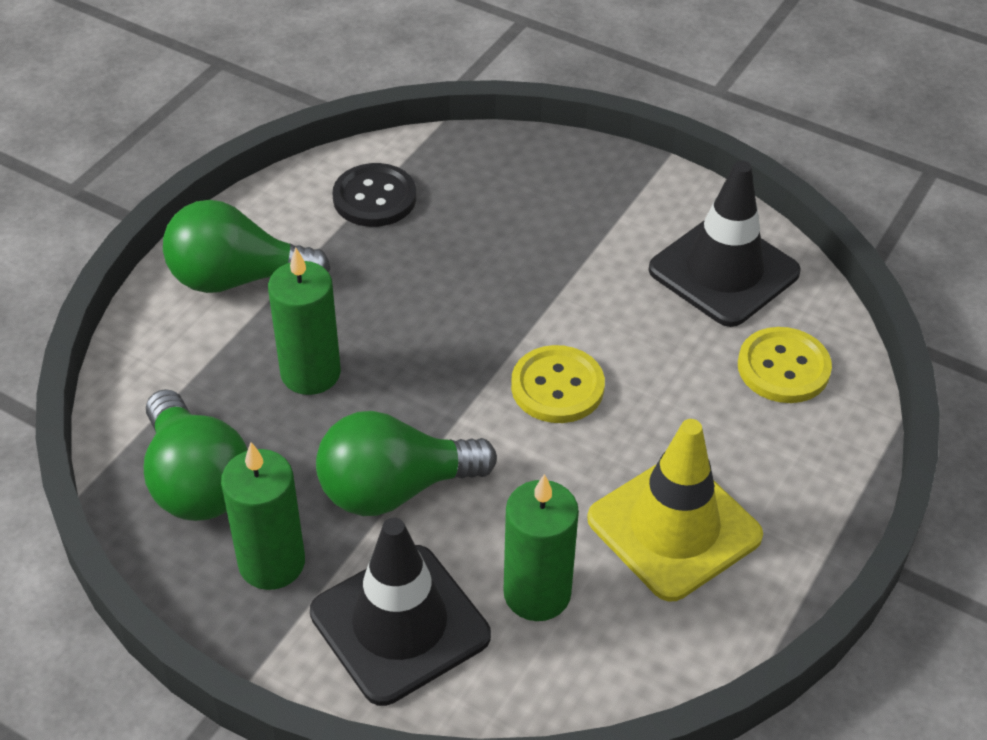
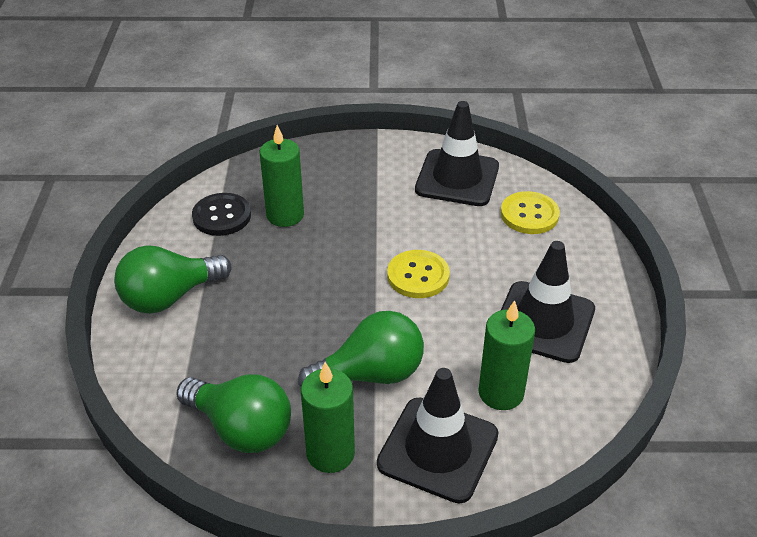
camera: 30 degrees left, 5 degrees down
green candle [268,247,341,395] -> green candle moved to [260,125,304,227]
green light bulb [316,411,497,516] -> green light bulb turned 150 degrees counterclockwise [298,311,424,387]
yellow traffic cone [587,419,763,602] -> black traffic cone [501,241,595,363]

